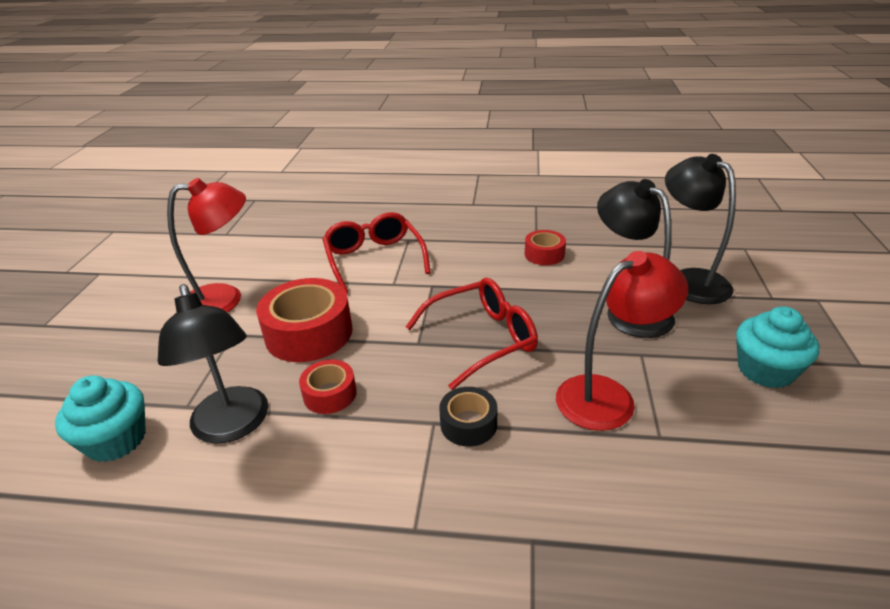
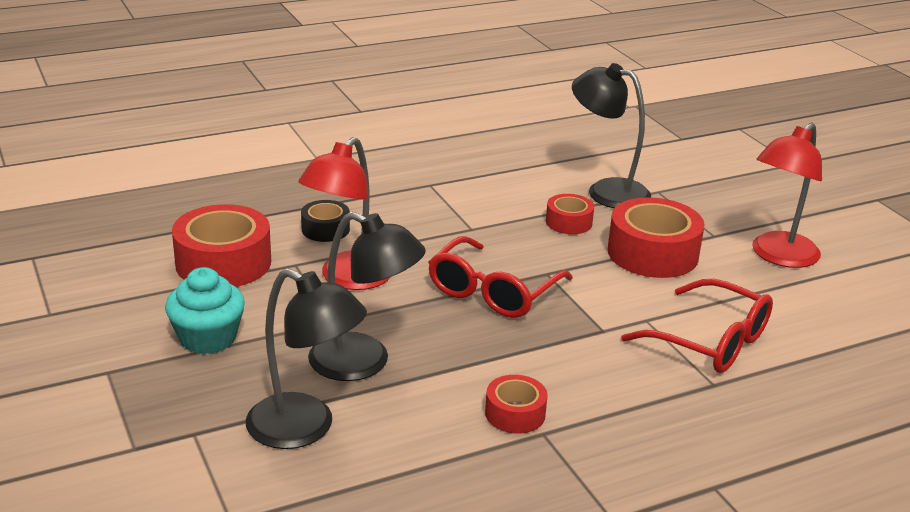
camera: 145 degrees right, 5 degrees down
turquoise cupcake [55,375,146,462] -> none
black tape [439,387,497,447] -> black tape moved to [301,200,350,242]
none -> red tape [172,204,271,287]

